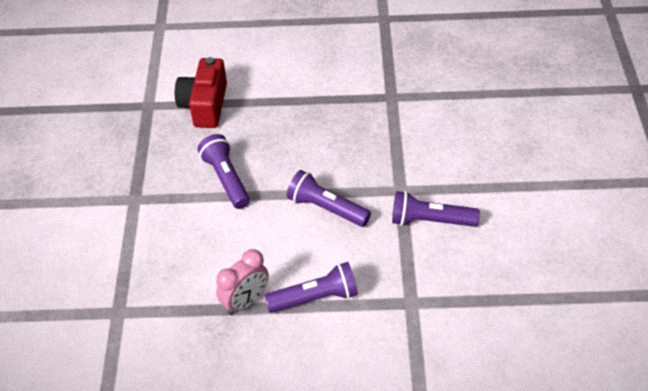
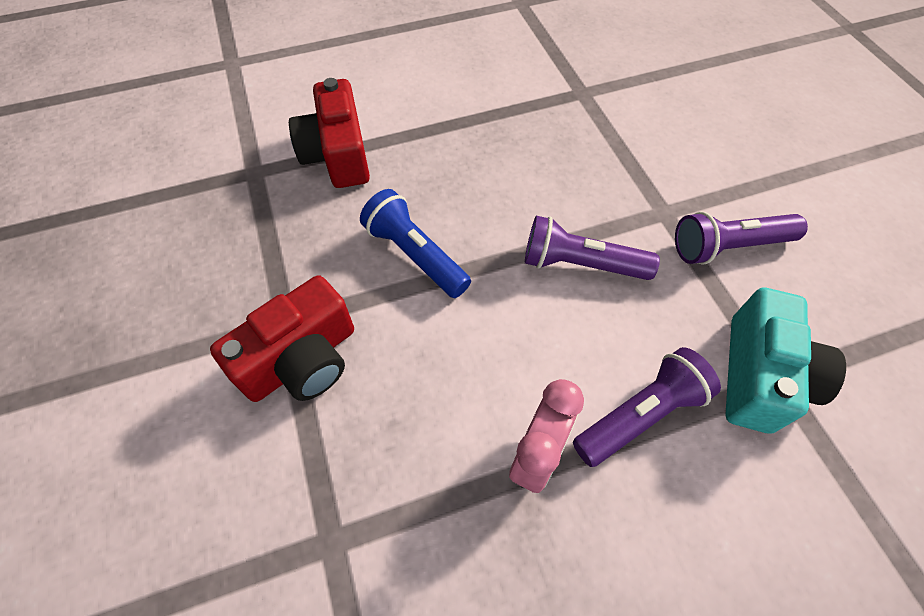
camera: 20 degrees left, 10 degrees up
purple flashlight [198,134,250,209] -> blue flashlight [360,189,471,298]
none -> red camera [210,275,354,402]
none -> turquoise camera [725,288,846,434]

